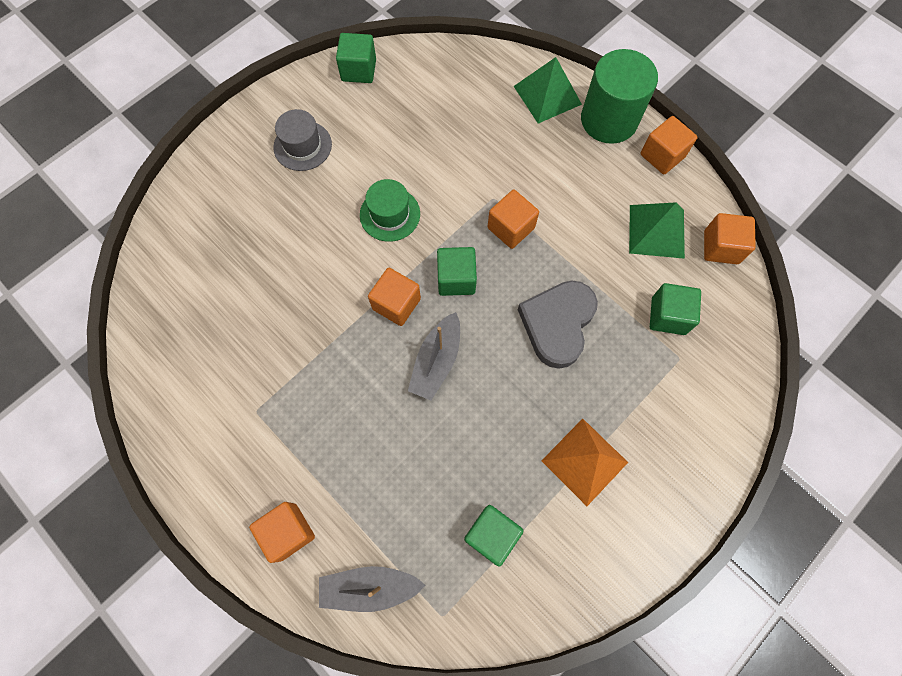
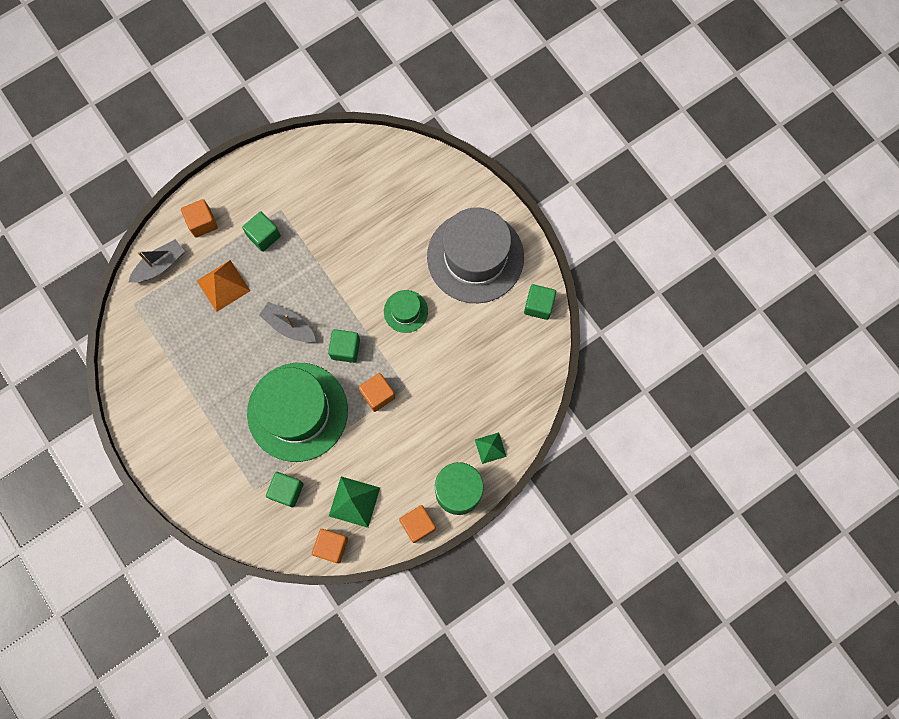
camera: 100 degrees right, 5 degrees up
grey hat [273,109,332,171] -> grey hat [427,207,524,303], size x2.21
grey boat [319,566,426,612] -> grey boat turned 45 degrees clockwise [129,239,185,283]
orange cube [368,268,421,326] -> none
green cube [464,505,524,567] -> green cube moved to [242,211,281,252]
green pyramid [514,57,582,124] -> green pyramid [475,432,507,464], size x0.63
grey heart [518,281,598,369] -> green hat [247,363,348,462]
orange pyramid [541,419,628,506] -> orange pyramid moved to [197,260,250,312]

